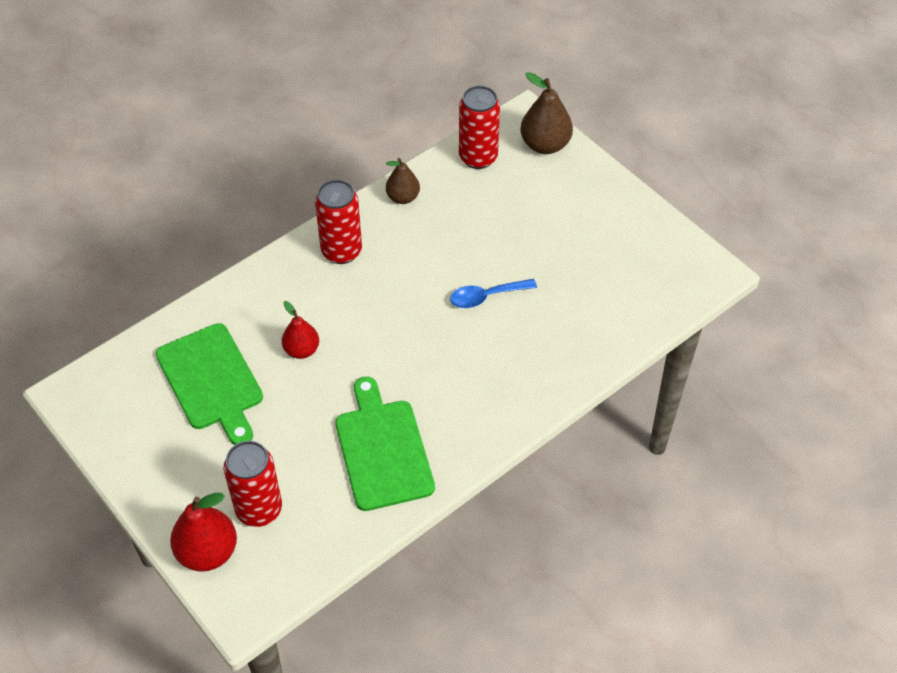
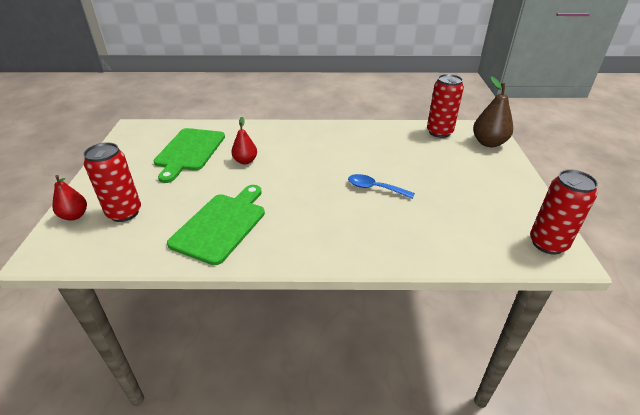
camera: 40 degrees right, 15 degrees down
red pear [170,493,237,572] -> red pear [52,175,87,220], size x0.64
red can [315,180,362,264] -> red can moved to [530,169,598,255]
brown pear [386,158,420,204] -> none

